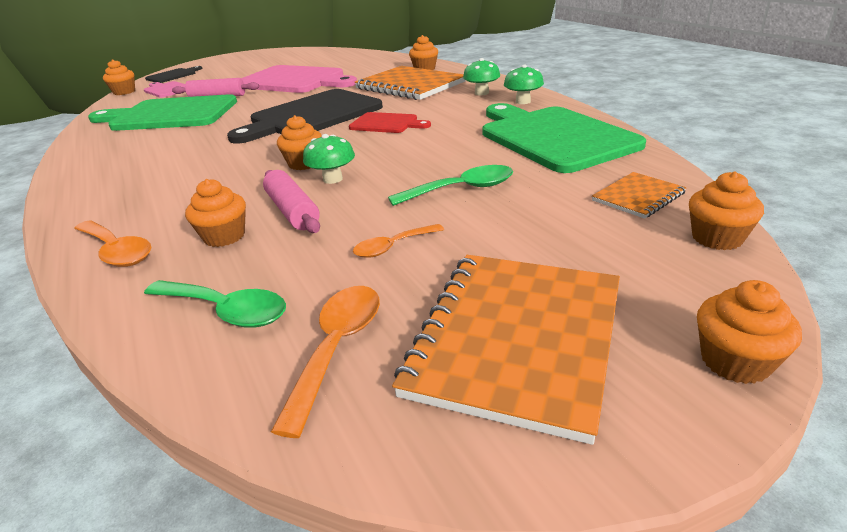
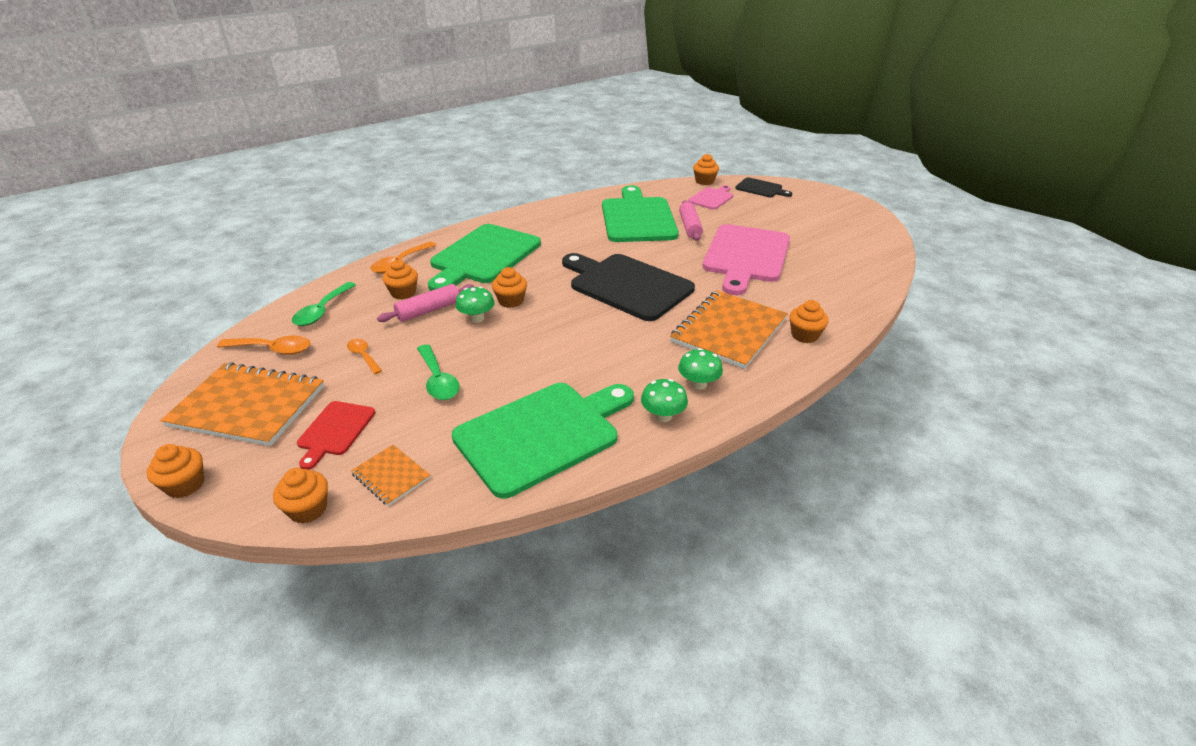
camera: 80 degrees right, 5 degrees up
red cutting board [349,112,431,133] -> red cutting board moved to [297,401,375,470]
none -> green cutting board [428,224,541,291]

